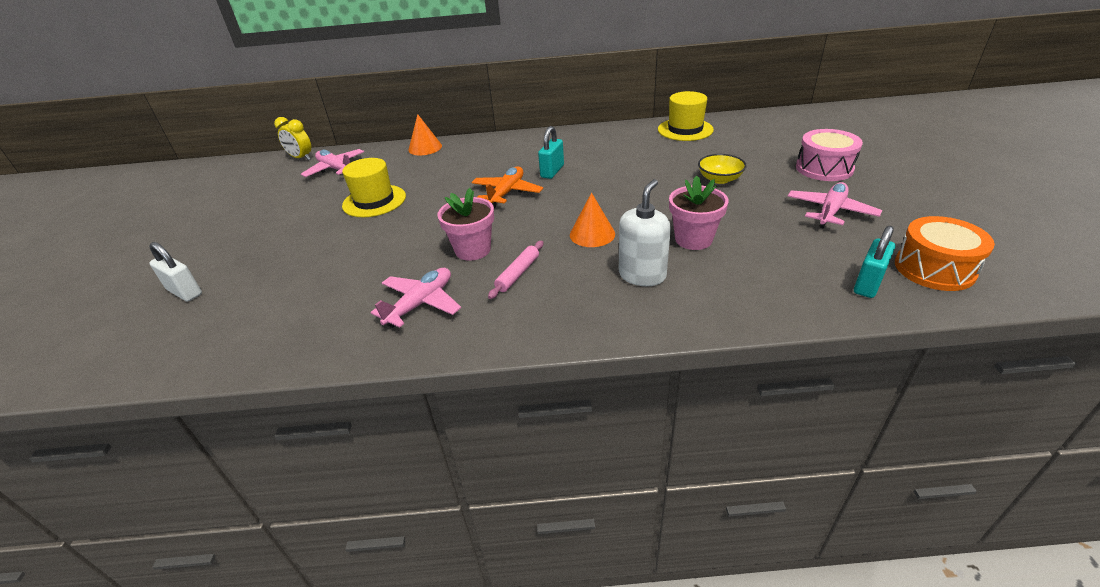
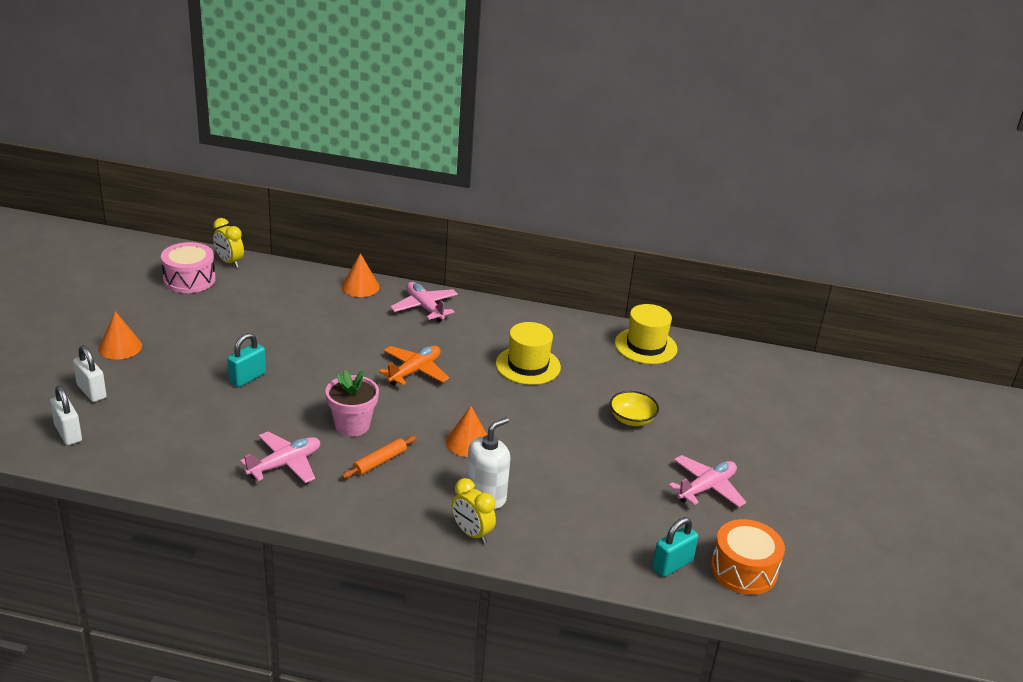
camera: 10 degrees right, 5 degrees down
pink plane [301,149,364,177] -> pink plane moved to [390,282,458,322]
yellow hat [342,158,406,217] -> yellow hat moved to [496,322,561,385]
pink rolling pin [488,241,543,299] -> orange rolling pin [342,436,417,479]
turquoise padlock [538,126,564,179] -> turquoise padlock moved to [227,333,266,387]
pink flower pot [669,175,729,250] -> none
pink drum [796,129,863,181] -> pink drum moved to [161,242,216,293]
none -> white padlock [50,385,82,445]
none -> orange cone [98,311,142,360]
none -> yellow clock [452,478,496,544]

